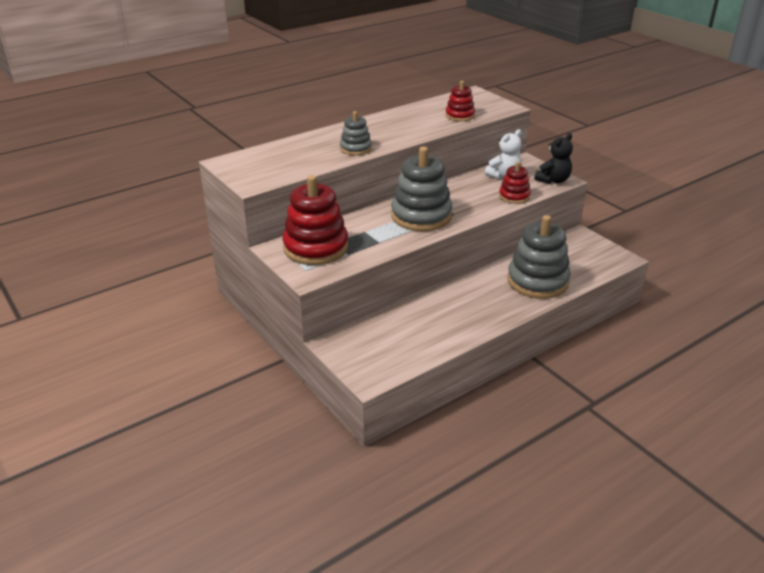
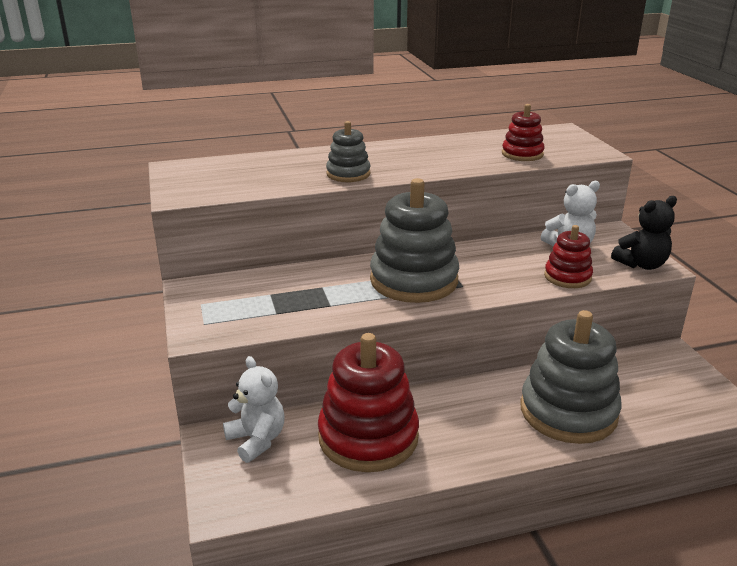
camera: 20 degrees right, 5 degrees down
red stacking toy [282,175,348,265] -> red stacking toy moved to [318,333,419,472]
none -> white teddy bear [223,356,285,463]

